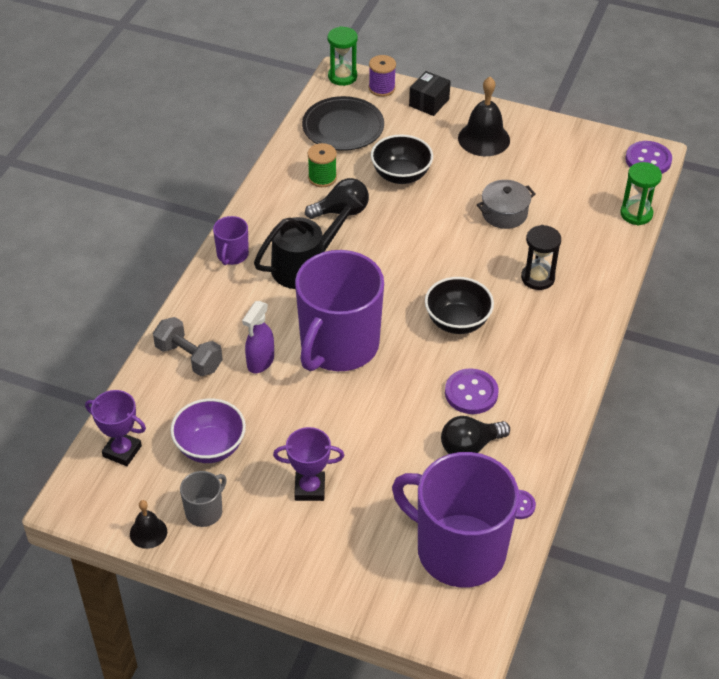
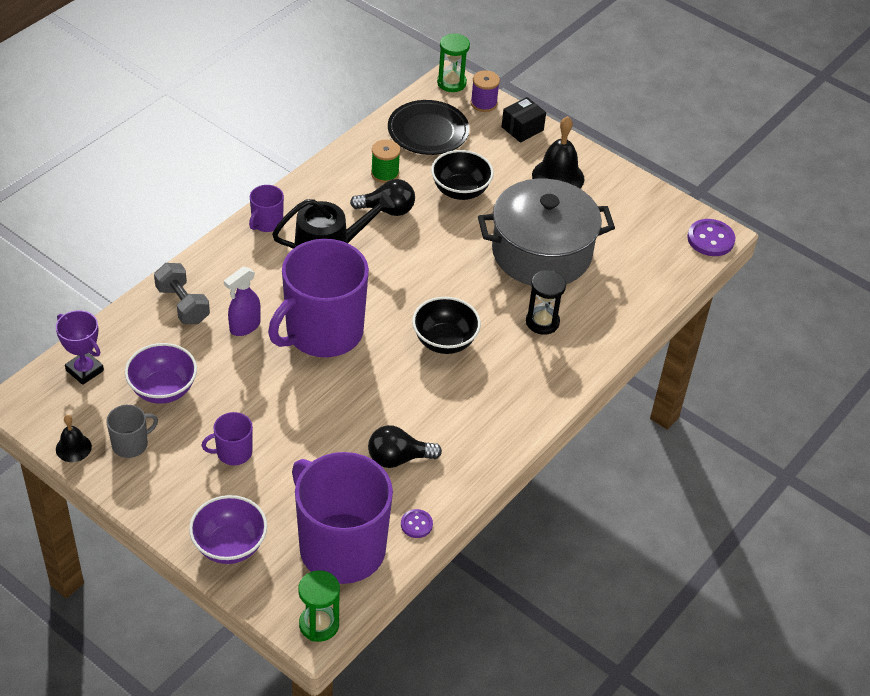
camera: 15 degrees right, 0 degrees up
purple trophy [273,427,344,501] -> purple mug [201,412,253,465]
purple button [445,368,499,414] -> none
grey pot [477,180,535,229] -> grey pot [478,179,615,285], size x2.17
green hourglass [620,162,662,226] -> green hourglass moved to [298,570,340,642]
none -> purple bowl [189,495,267,564]

